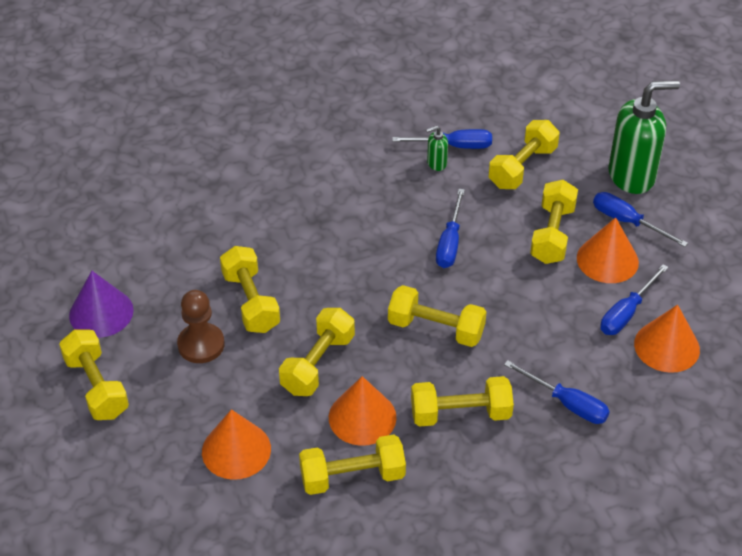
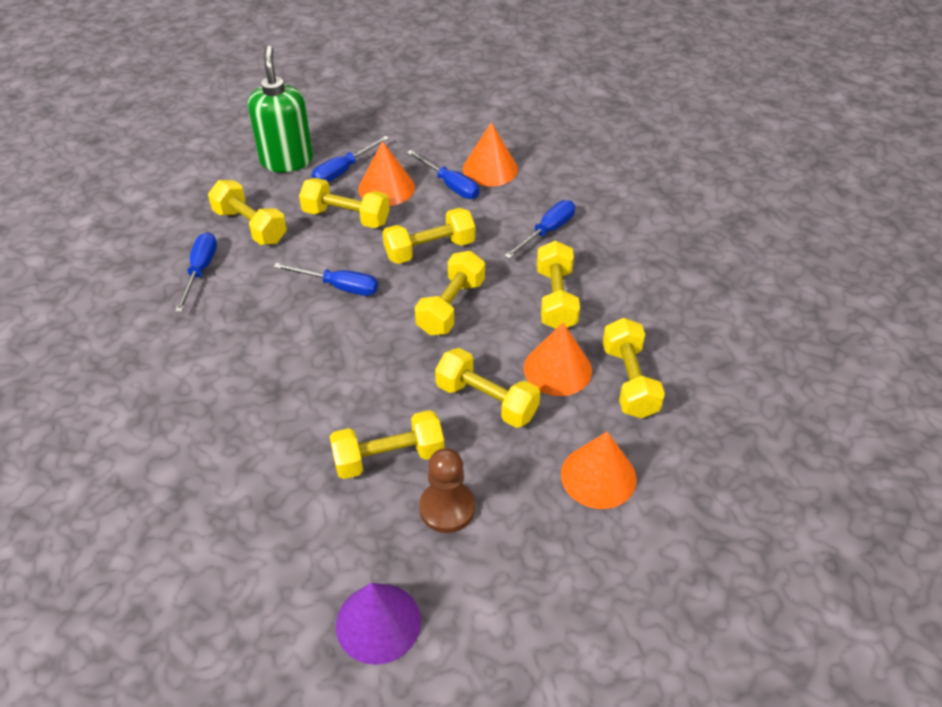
camera: 85 degrees left, 0 degrees up
yellow dumbbell [59,330,129,420] -> yellow dumbbell moved to [382,208,475,264]
green soap dispenser [426,126,448,171] -> none

